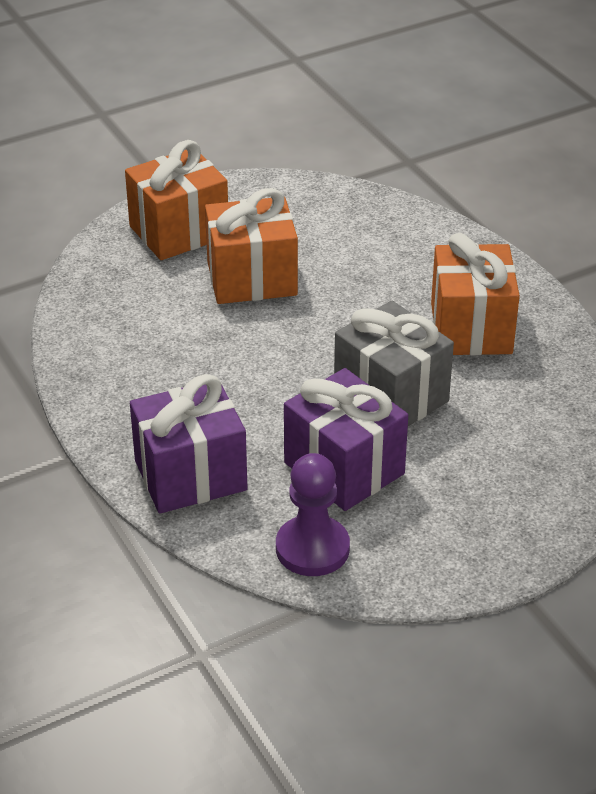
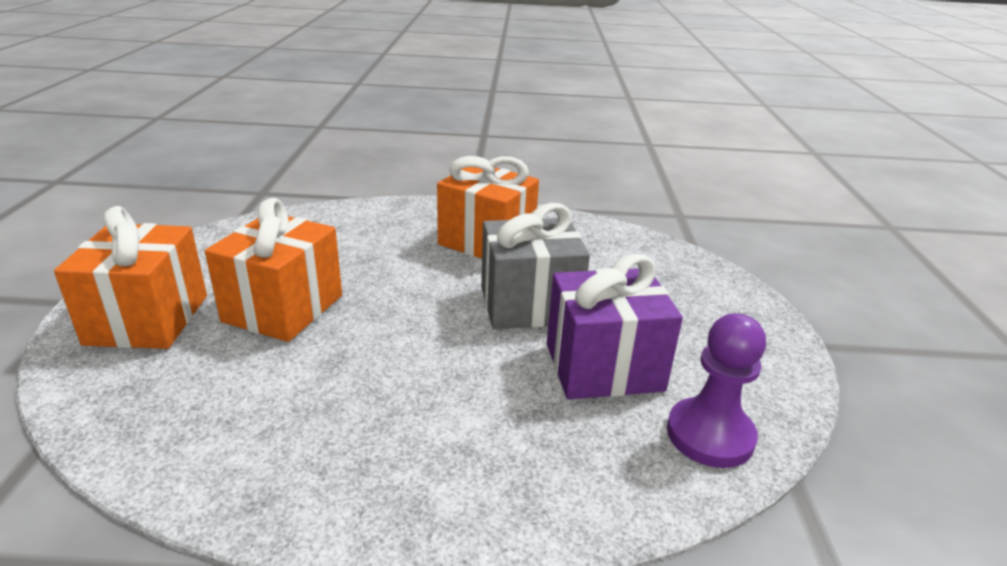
camera: 60 degrees left, 10 degrees down
purple gift [130,374,248,514] -> none

